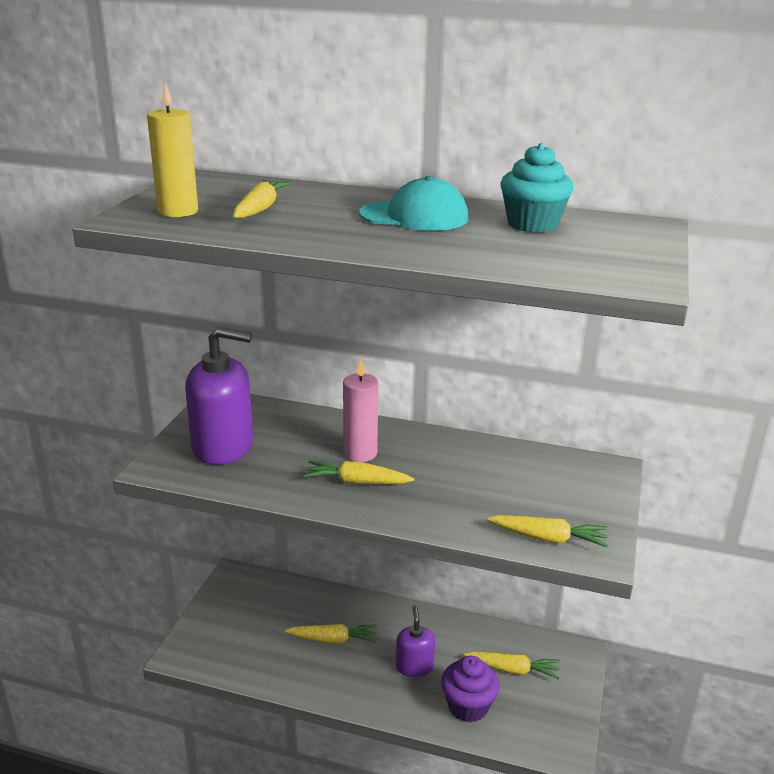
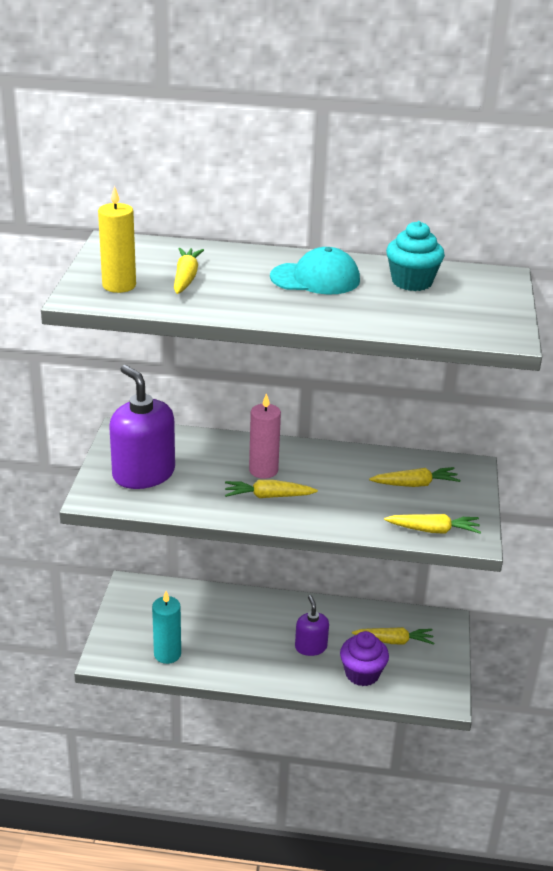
camera: 10 degrees left, 5 degrees up
purple soap dispenser [185,327,253,465] -> purple soap dispenser turned 120 degrees counterclockwise [109,365,175,489]
yellow carrot [284,624,377,643] -> yellow carrot moved to [369,467,460,487]
none -> turquoise candle [152,591,181,664]

